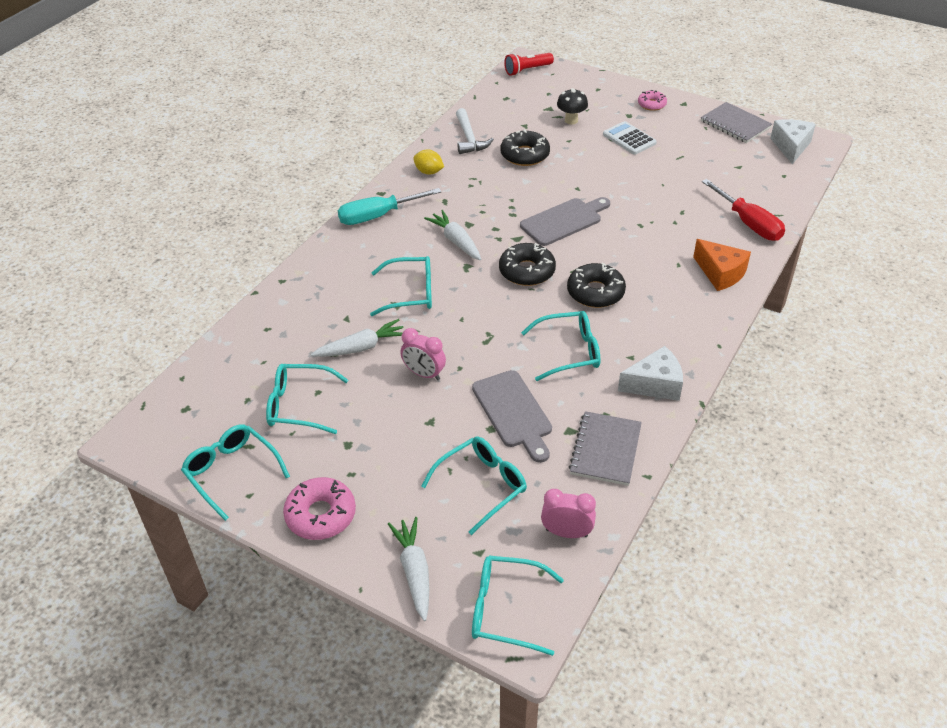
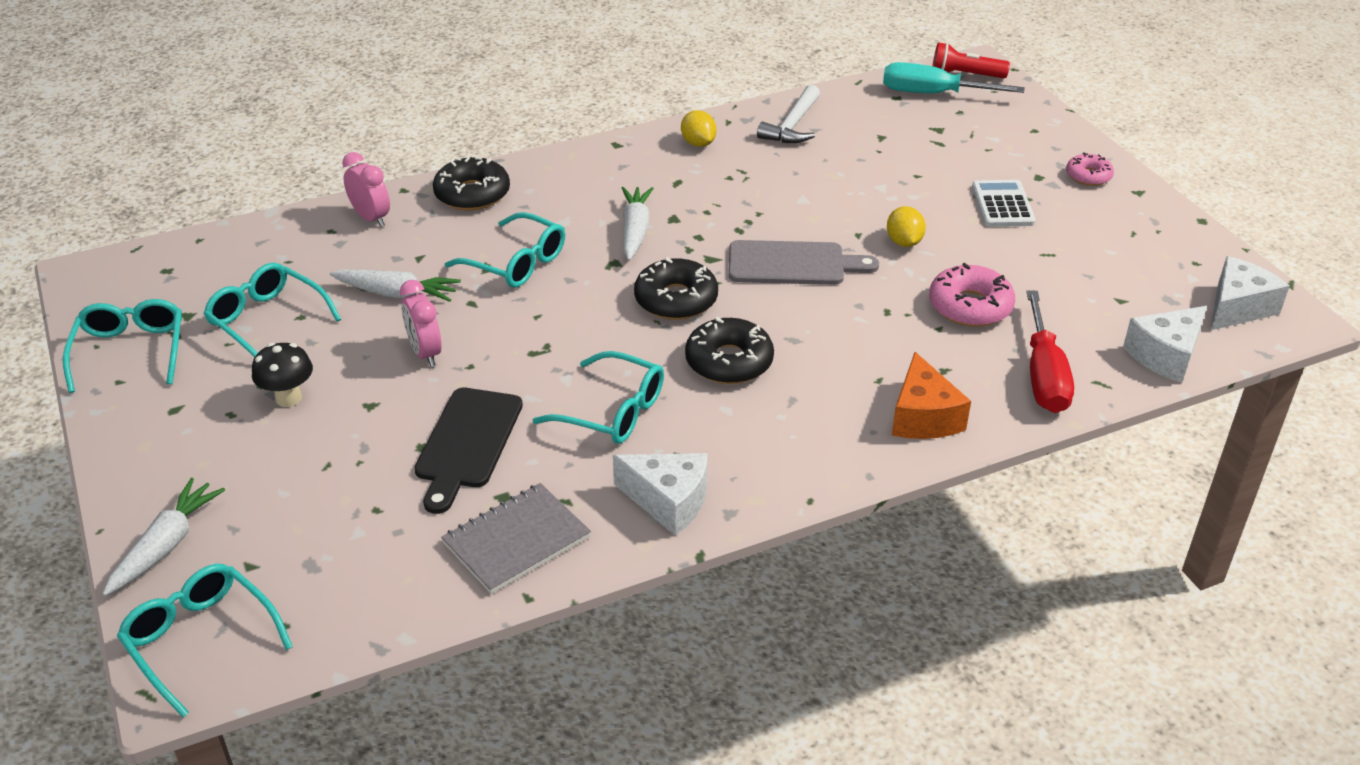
camera: 35 degrees right, 5 degrees down
pink donut [283,477,356,540] -> pink donut moved to [929,263,1015,327]
turquoise screwdriver [338,188,441,225] -> turquoise screwdriver moved to [883,62,1025,94]
turquoise glasses [421,437,527,535] -> none
grey cutting board [472,370,552,463] -> black cutting board [414,388,523,514]
black donut [500,129,550,166] -> black donut moved to [433,157,510,210]
pink clock [541,489,596,538] -> pink clock moved to [342,152,390,227]
black mushroom [557,88,588,124] -> black mushroom moved to [252,343,313,407]
grey notebook [701,102,772,143] -> none
none -> yellow lemon [887,206,926,247]
none -> white cheese [1123,306,1207,383]

